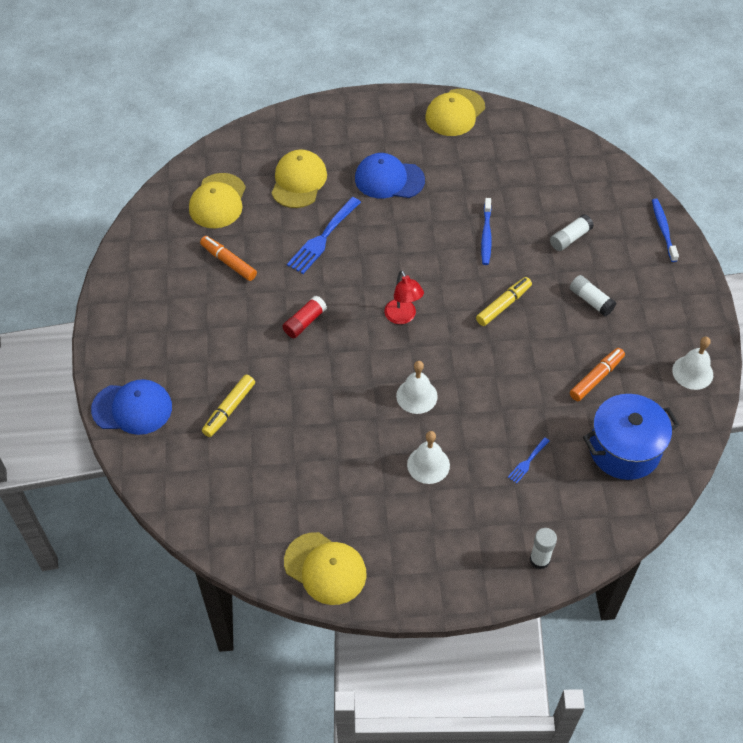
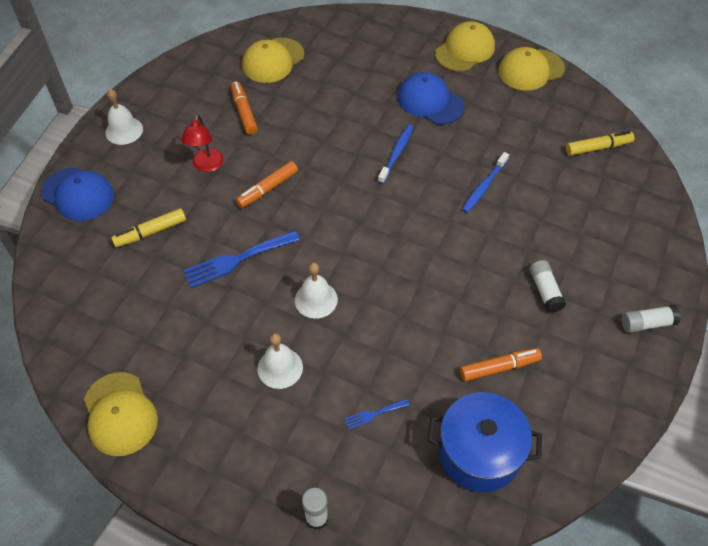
camera: 30 degrees right, 0 degrees up
yellow cap [272,149,327,208] -> yellow cap moved to [435,21,495,72]
red glue stick [282,296,327,338] -> orange marker [236,161,298,208]
blue fork [287,197,361,274] -> blue fork moved to [183,231,300,288]
red lamp [384,271,424,324] -> red lamp moved to [181,115,224,172]
yellow marker [476,277,532,326] -> yellow marker moved to [566,131,634,156]
white glue stick [550,214,594,251] -> white glue stick moved to [622,305,681,333]
blue toothbrush [652,199,679,262] -> blue toothbrush moved to [378,125,414,184]
white bell [672,337,713,390] -> white bell moved to [105,89,143,145]

